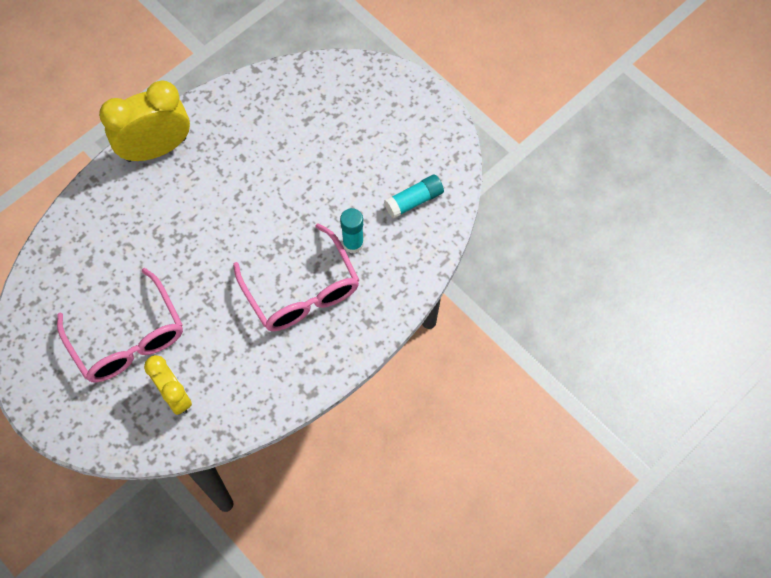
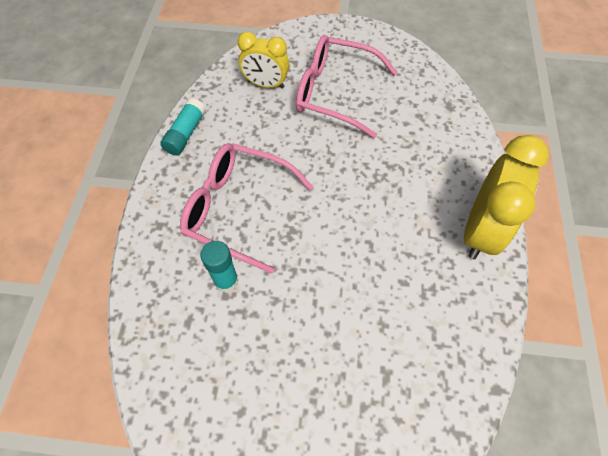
camera: 140 degrees right, 5 degrees down
turquoise glue stick [384,175,444,219] -> turquoise glue stick moved to [160,98,206,155]

